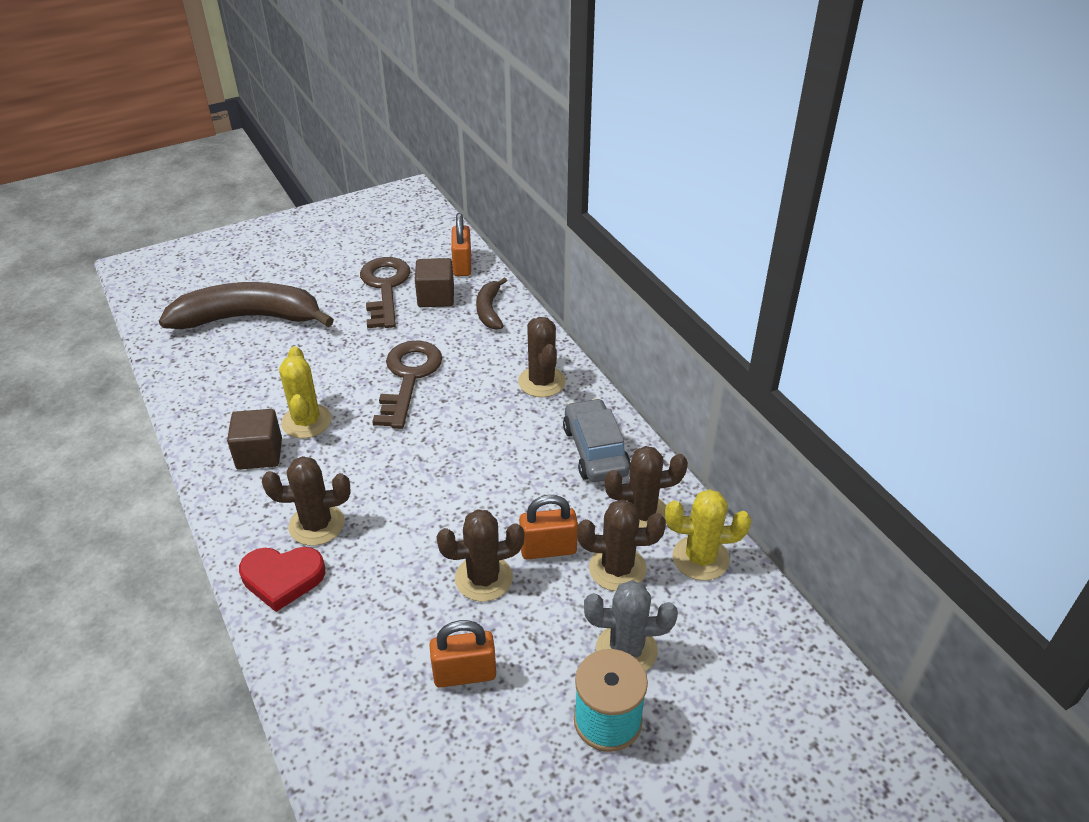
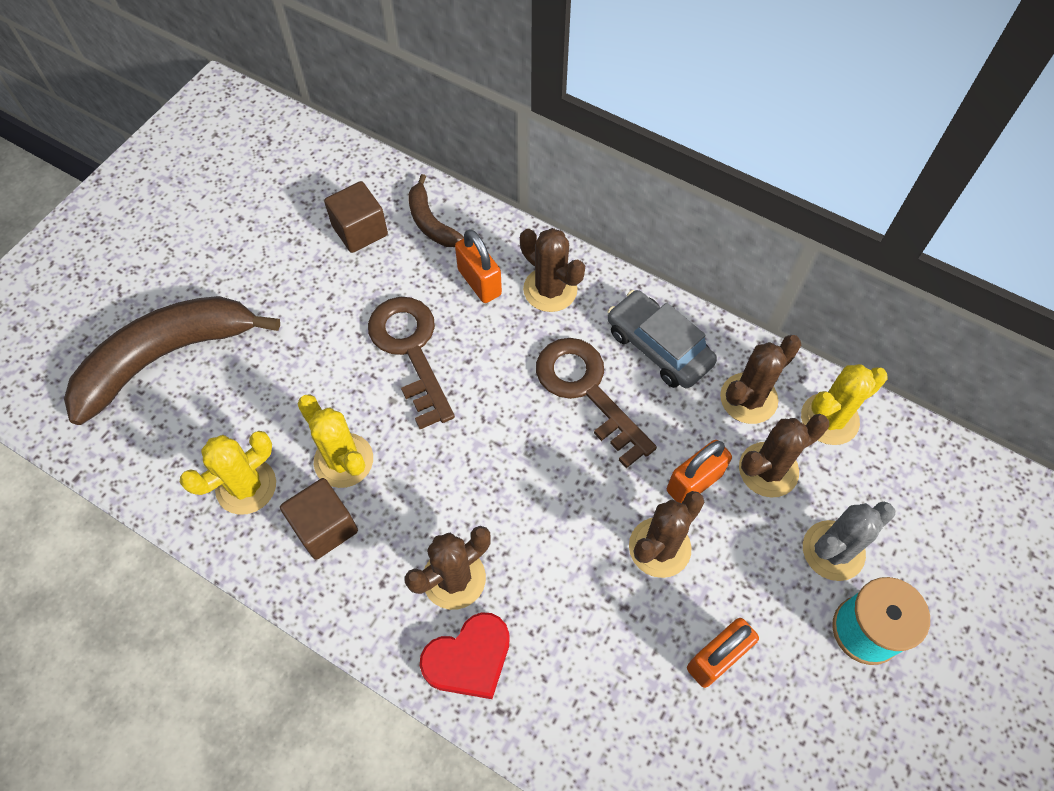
camera: 30 degrees left, 20 degrees up
brown key [360,257,411,328] -> brown key moved to [536,338,657,468]
orange padlock [451,213,471,276] -> orange padlock moved to [455,229,502,303]
none -> yellow cactus [180,431,276,515]

